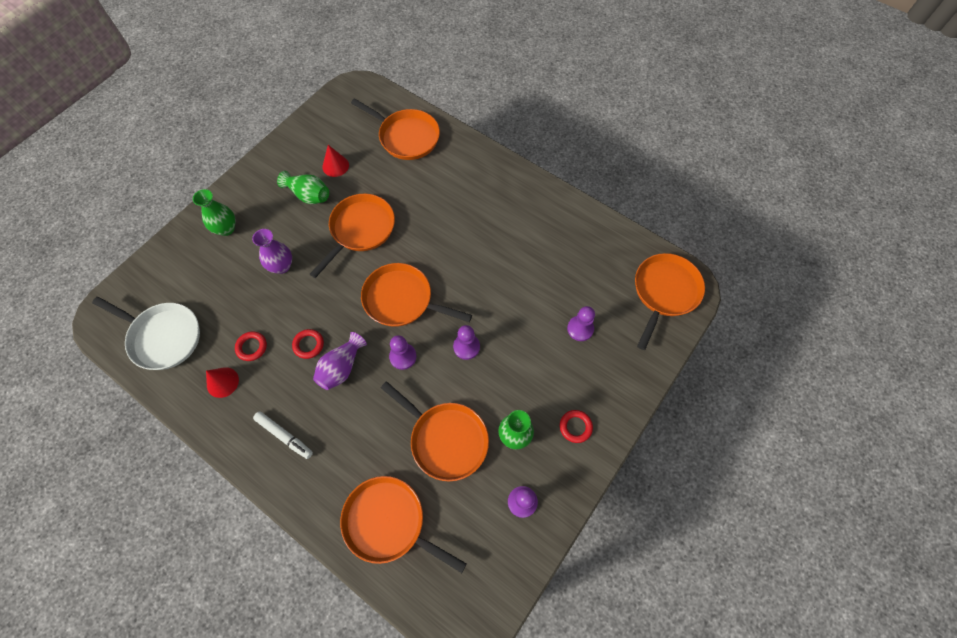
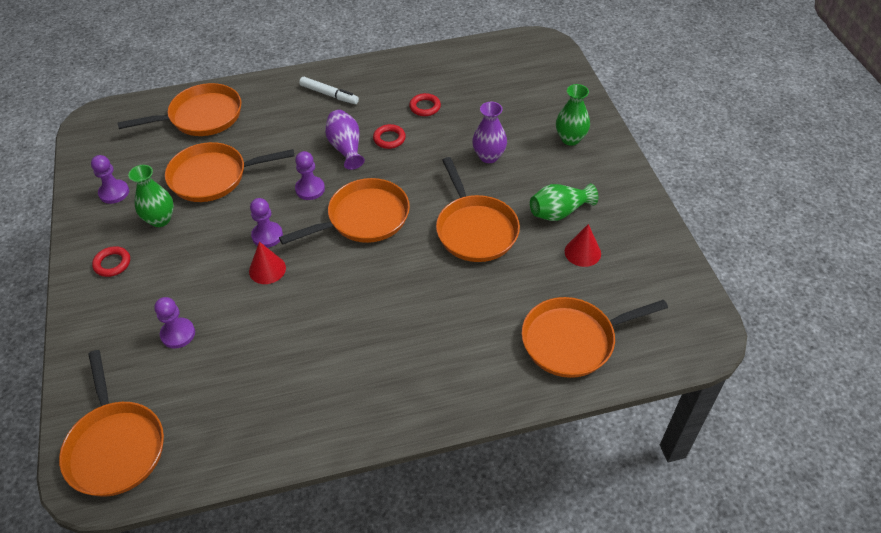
camera: 130 degrees right, 15 degrees down
white pan [92,297,200,370] -> none
red cone [206,367,239,398] -> red cone moved to [249,242,286,284]
white marker [253,411,313,459] -> white marker turned 135 degrees counterclockwise [299,77,359,104]

